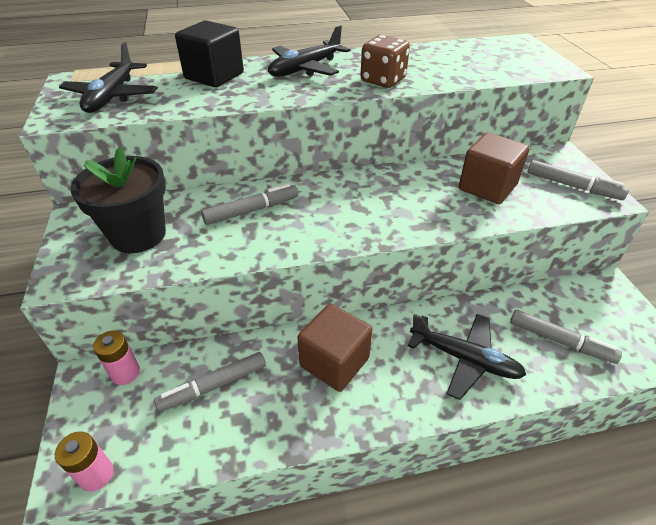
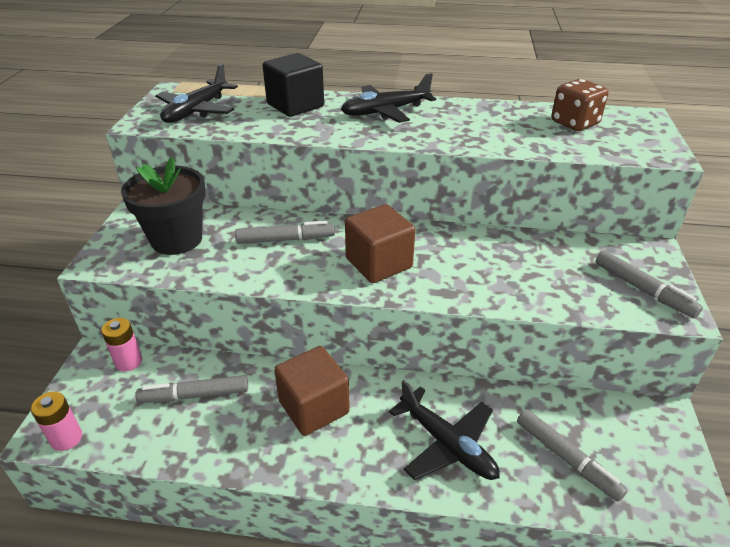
camera: 20 degrees right, 5 degrees down
brown dice [360,35,410,88] -> brown dice moved to [551,79,609,131]
brown cube [459,132,530,204] -> brown cube moved to [345,204,415,283]

